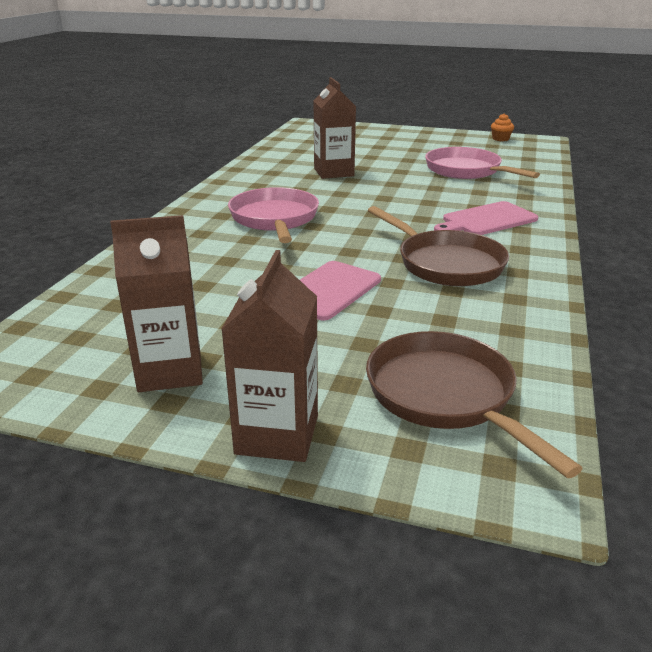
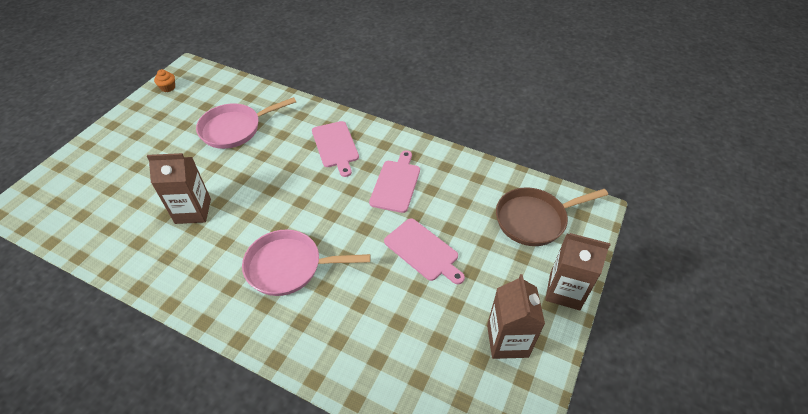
camera: 80 degrees left, 20 degrees up
brown pan [368,206,509,286] -> pink cutting board [369,150,420,213]

